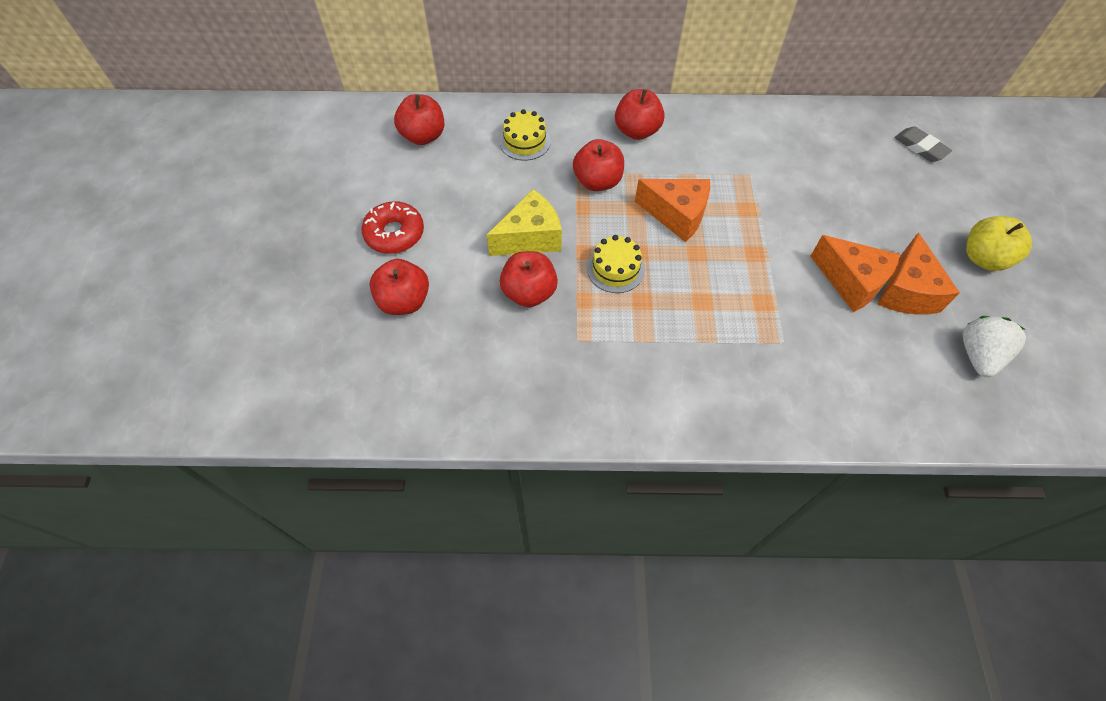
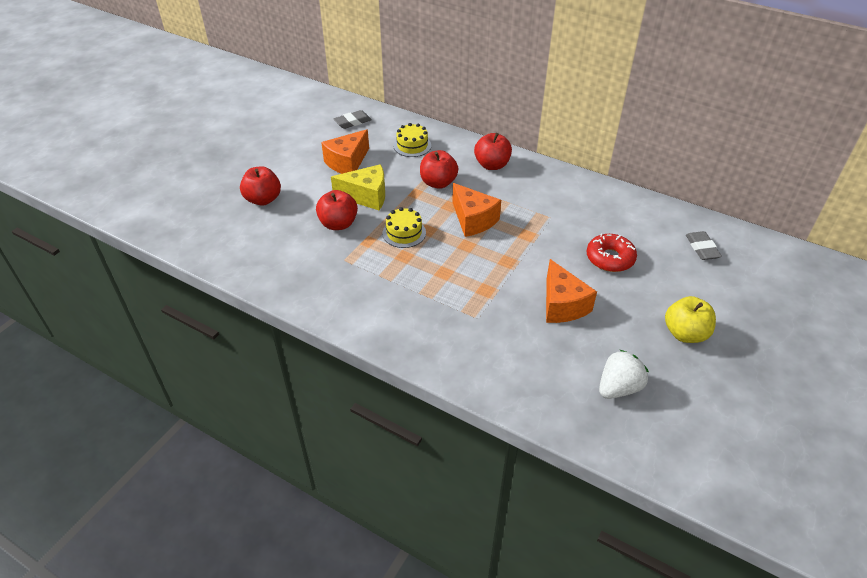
camera: 30 degrees right, 15 degrees down
red donut [361,201,424,254] -> red donut moved to [587,234,637,272]
red apple [394,94,444,145] -> grey eraser [334,110,372,129]
orange cheese [878,232,960,315] -> orange cheese moved to [321,129,369,174]

